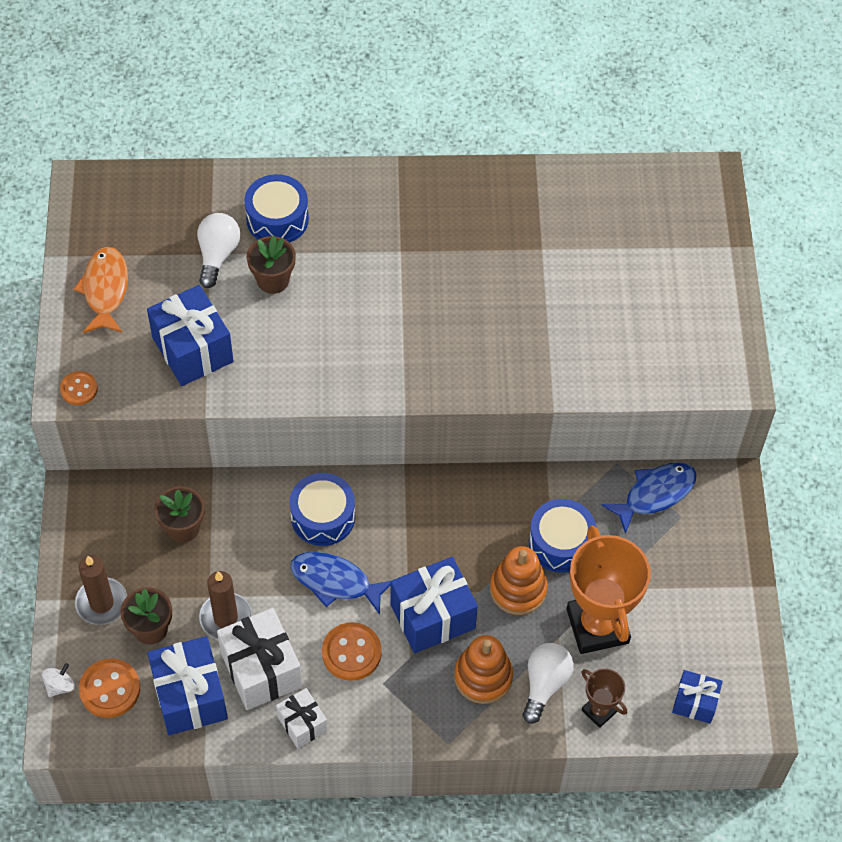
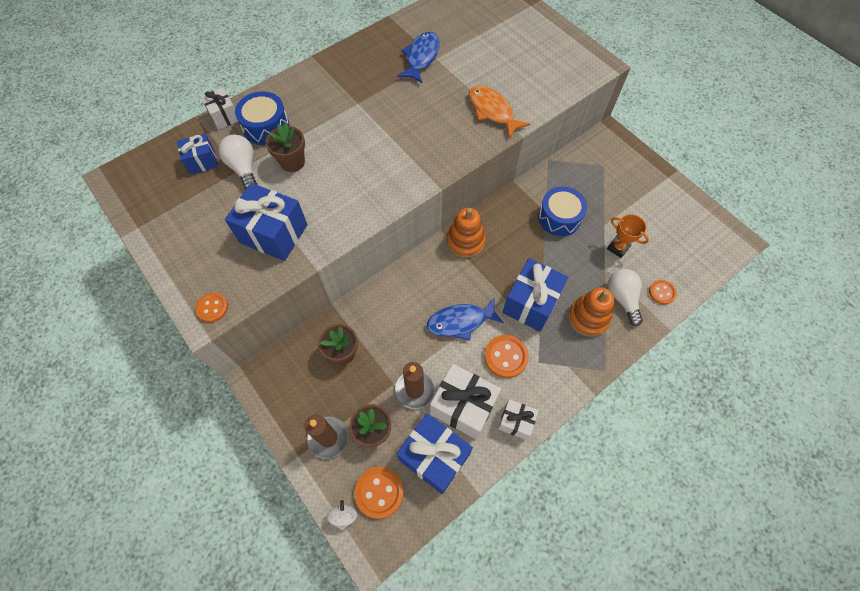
camera: 35 degrees left, 5 degrees up
orange fish [73,247,128,333] -> orange fish moved to [469,85,530,138]
blue drum [290,473,355,546] -> none
orange stacking toy [490,546,548,615] -> orange stacking toy moved to [447,208,486,258]
orange trophy [567,525,651,654] -> orange trophy [607,214,649,258], size x0.49
brown trophy [581,668,627,728] -> orange button [649,280,677,305]
blue fish [602,462,697,534] -> blue fish moved to [397,32,440,83]
blue gift [672,670,723,724] -> blue gift moved to [177,134,218,175]
none -> white gift [201,87,238,130]

